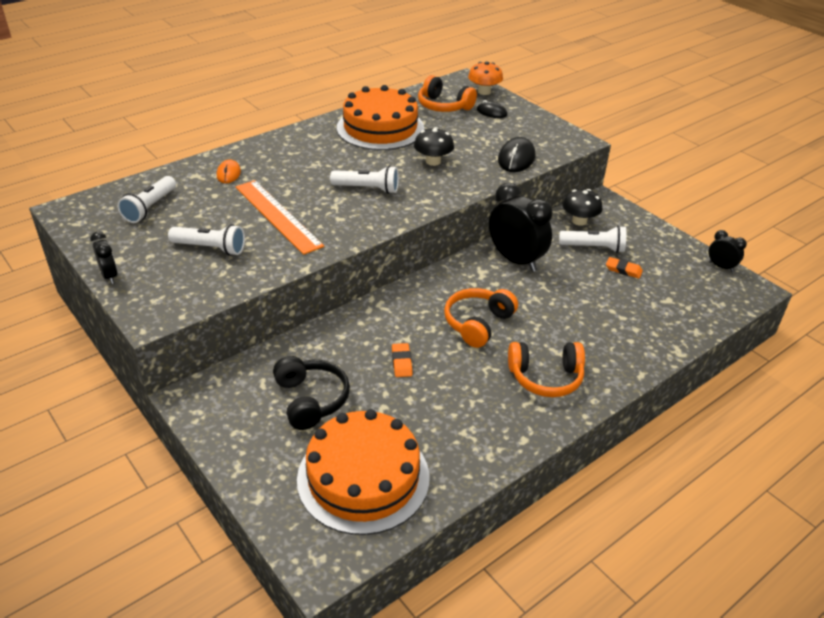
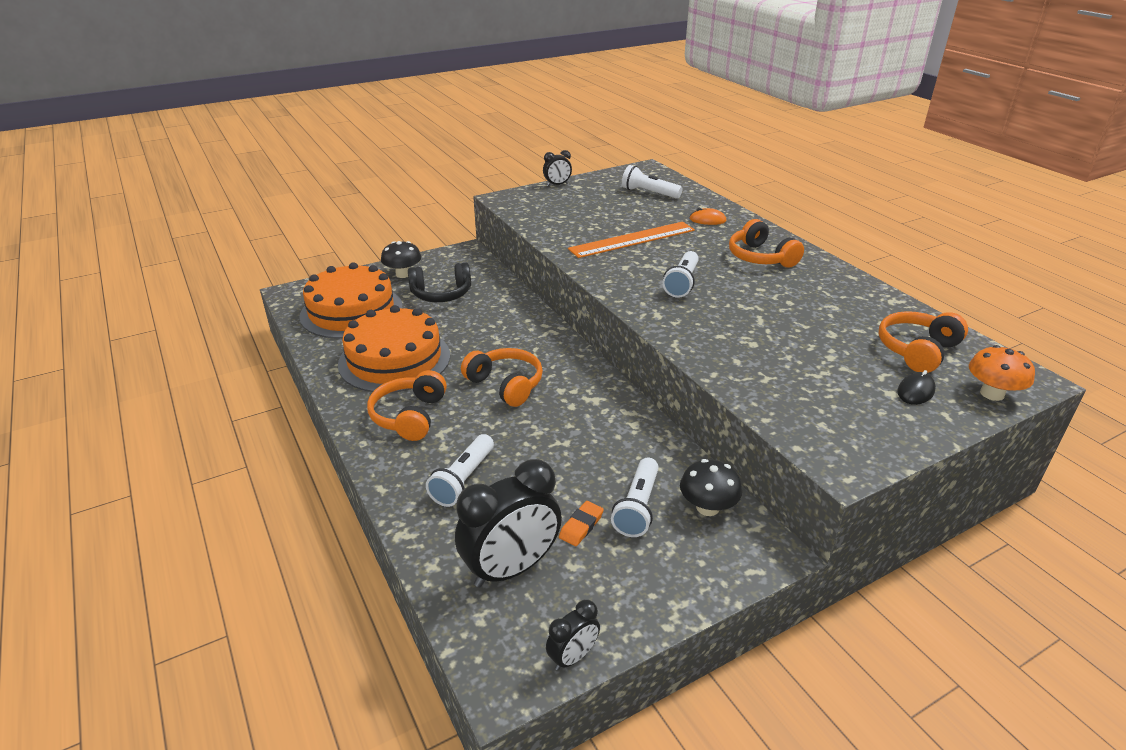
camera: 100 degrees right, 5 degrees down
white flashlight [168,224,245,256] -> white flashlight moved to [426,434,494,507]
orange cake [337,85,424,150] -> orange cake moved to [338,305,450,393]
orange eraser [392,343,413,377] -> none
black mushroom [414,127,454,166] -> black mushroom moved to [381,241,421,278]
black clock [489,183,552,272] -> black clock moved to [455,459,562,588]
black mouse [498,137,535,172] -> none
none -> orange headphones [729,219,804,268]

